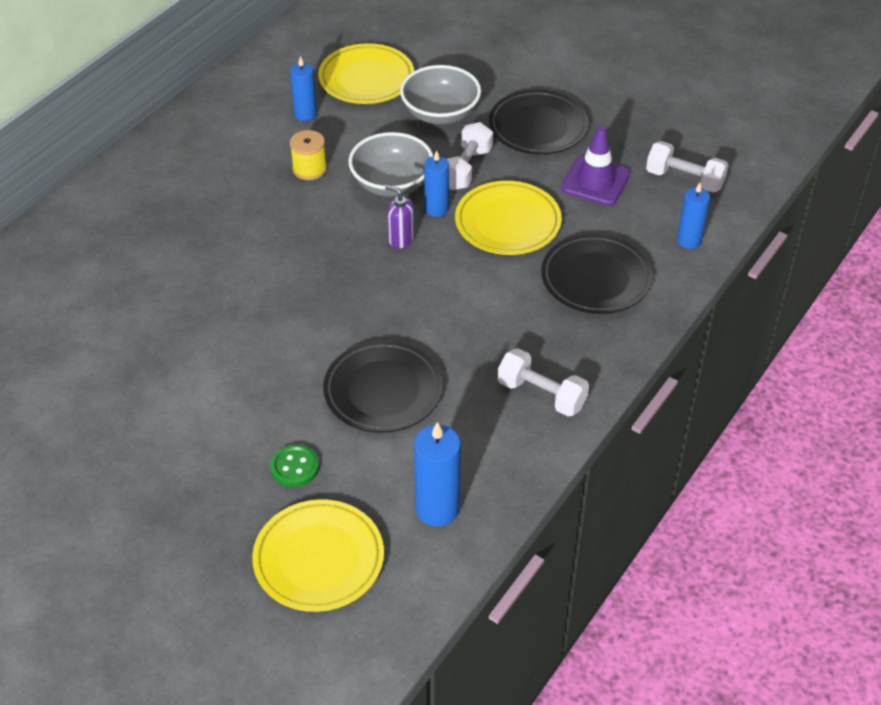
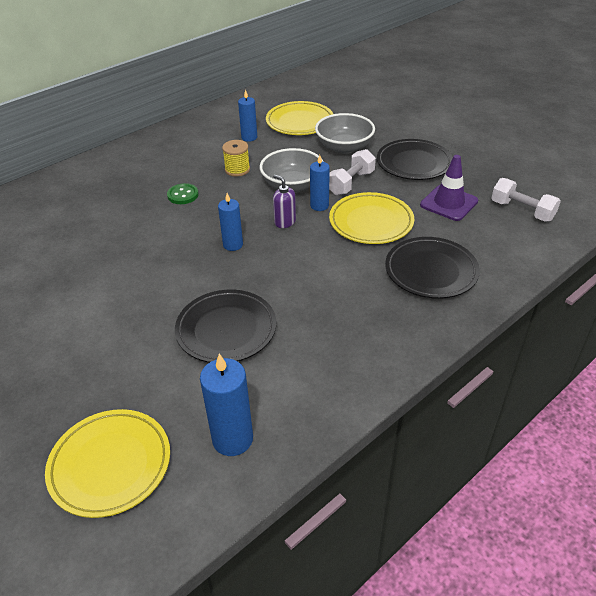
camera: 15 degrees right, 5 degrees down
green button [270,444,319,487] -> green button moved to [167,183,199,204]
white dumbbell [498,348,589,417] -> none
blue candle [677,183,710,249] -> blue candle moved to [218,193,243,251]

